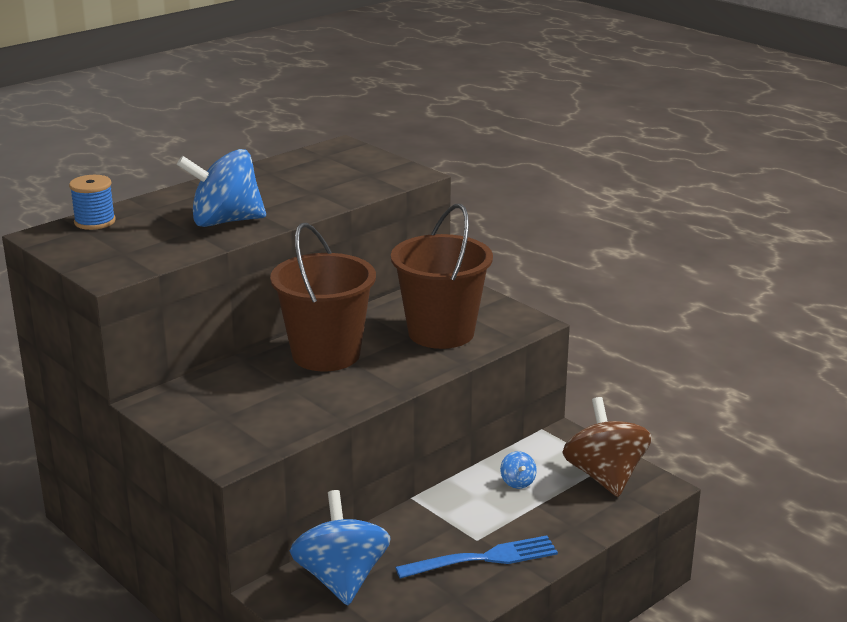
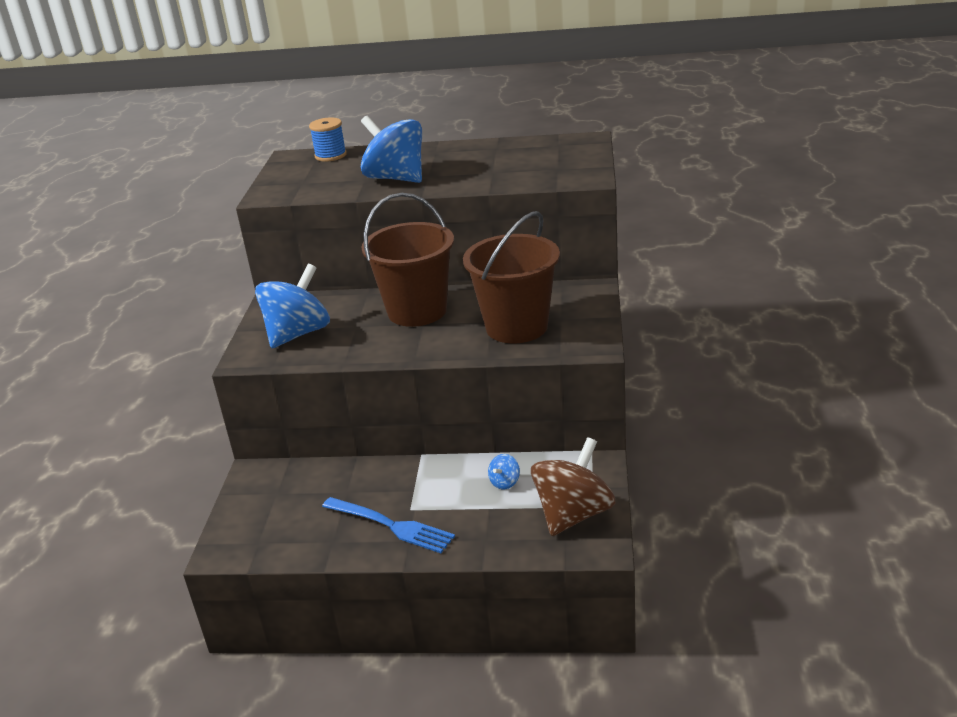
camera: 50 degrees right, 5 degrees up
blue spinning top [290,490,390,605] -> blue spinning top moved to [255,264,330,348]

